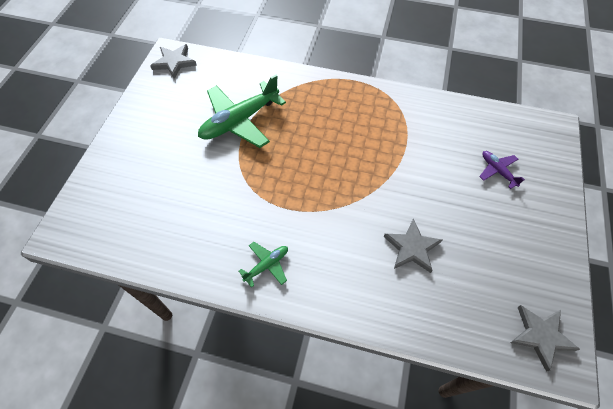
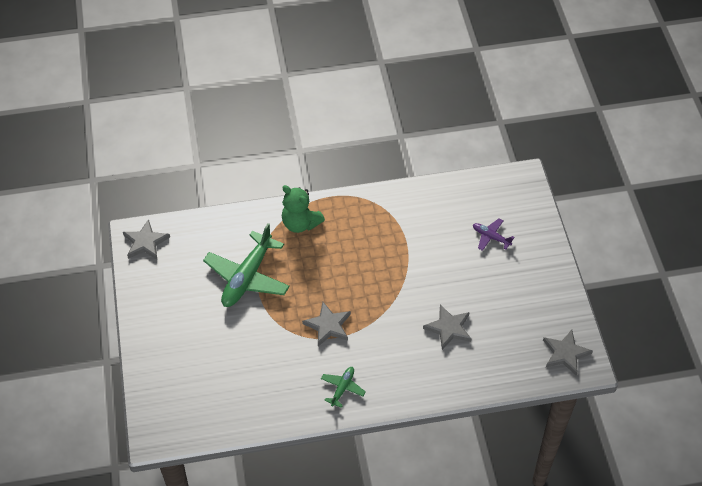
camera: 25 degrees left, 5 degrees down
none -> green teddy bear [282,185,325,233]
none -> grey star [302,302,351,346]

